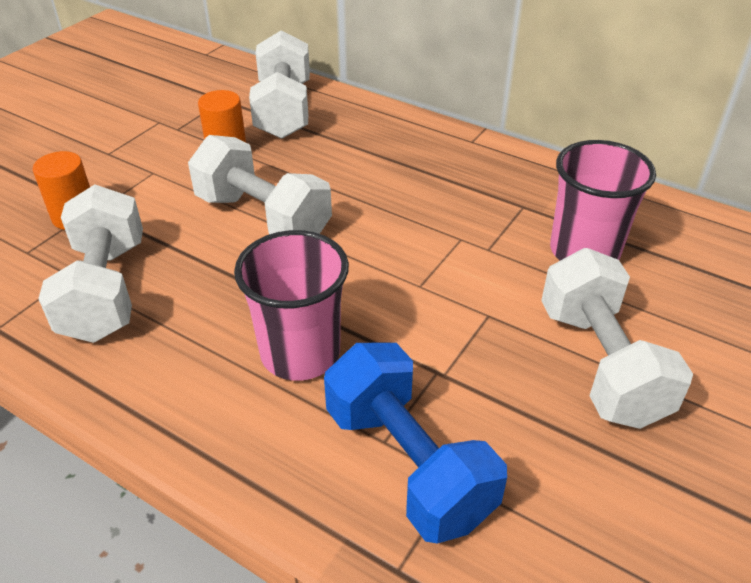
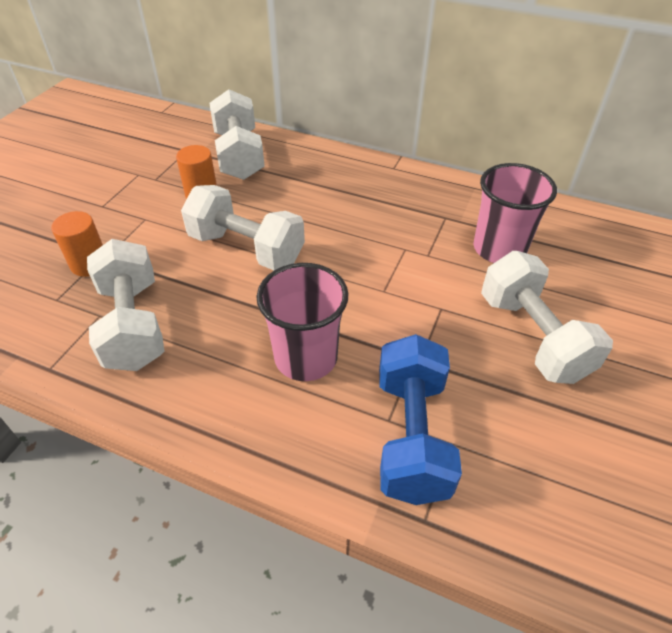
camera: 10 degrees left, 5 degrees up
blue dumbbell [324,342,507,544] -> blue dumbbell turned 45 degrees clockwise [379,334,462,505]

